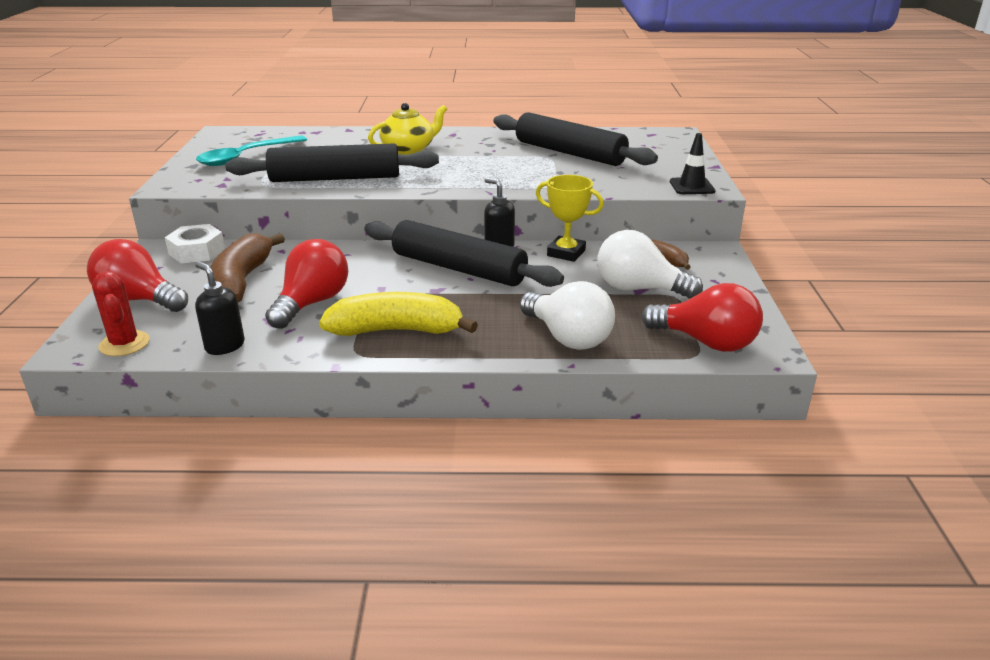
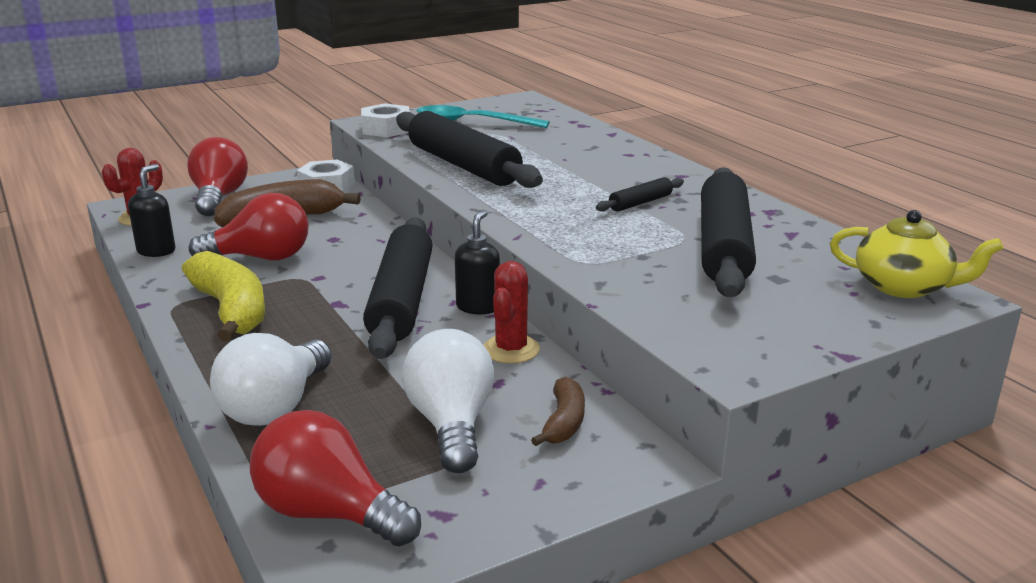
camera: 60 degrees right, 5 degrees down
yellow teapot [368,103,447,155] -> yellow teapot moved to [830,210,1004,298]
yellow trophy [536,175,604,262] -> red cactus [484,261,540,364]
red light bulb [641,283,763,352] -> red light bulb turned 120 degrees clockwise [250,410,421,547]
black traffic cone [670,133,716,194] -> none
none -> white nut [361,104,410,137]
none -> black rolling pin [596,177,684,212]

